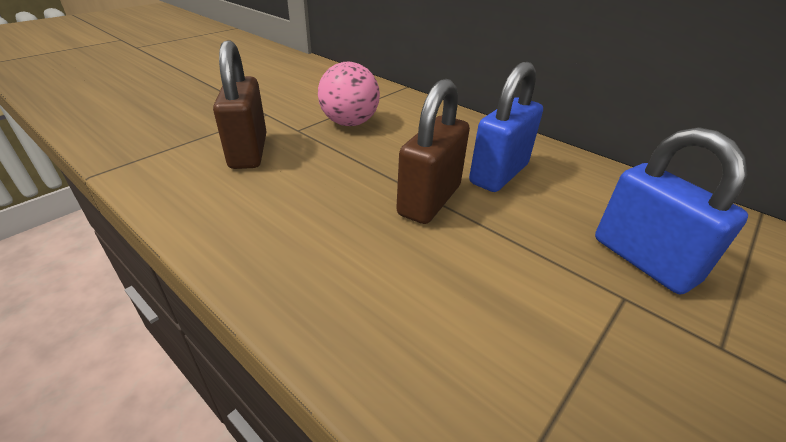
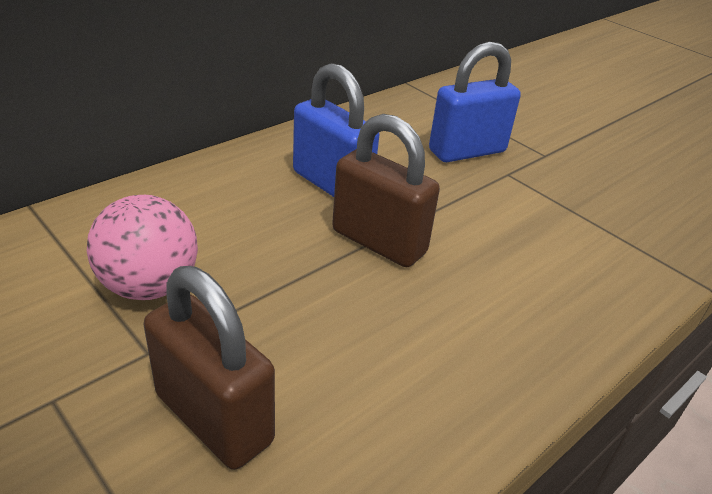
camera: 85 degrees left, 0 degrees up
brown padlock [213,41,267,169] -> brown padlock turned 45 degrees clockwise [143,266,275,470]

